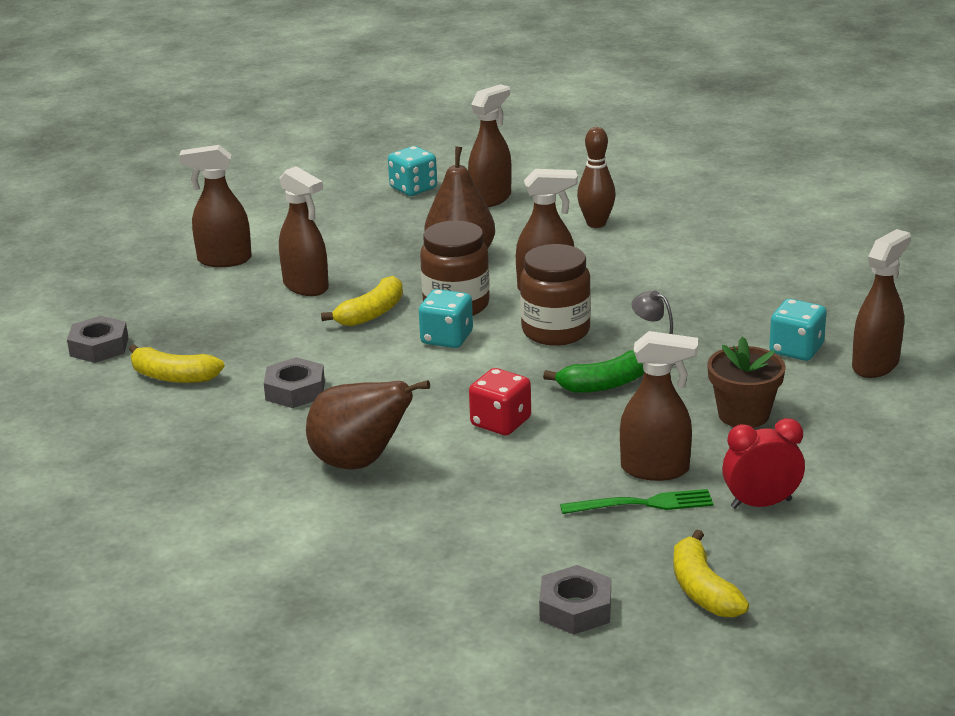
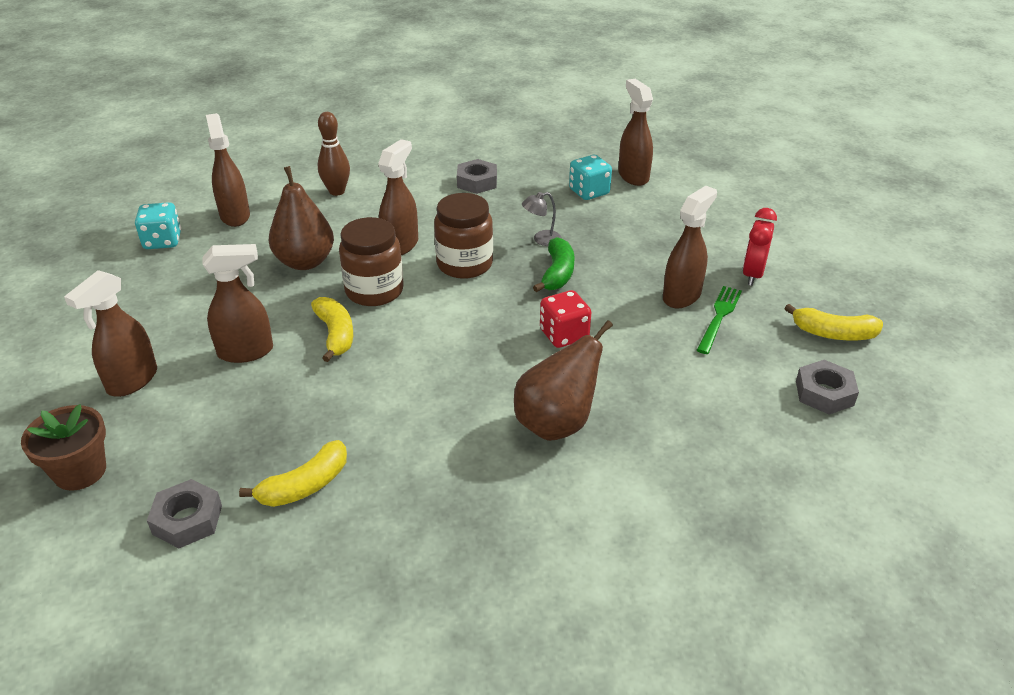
camera: 60 degrees left, 10 degrees up
grey nut [264,357,325,408] -> grey nut moved to [457,159,497,194]
turquoise dice [419,289,473,348] -> none
brown flower pot [707,337,786,428] -> brown flower pot moved to [21,404,106,491]

